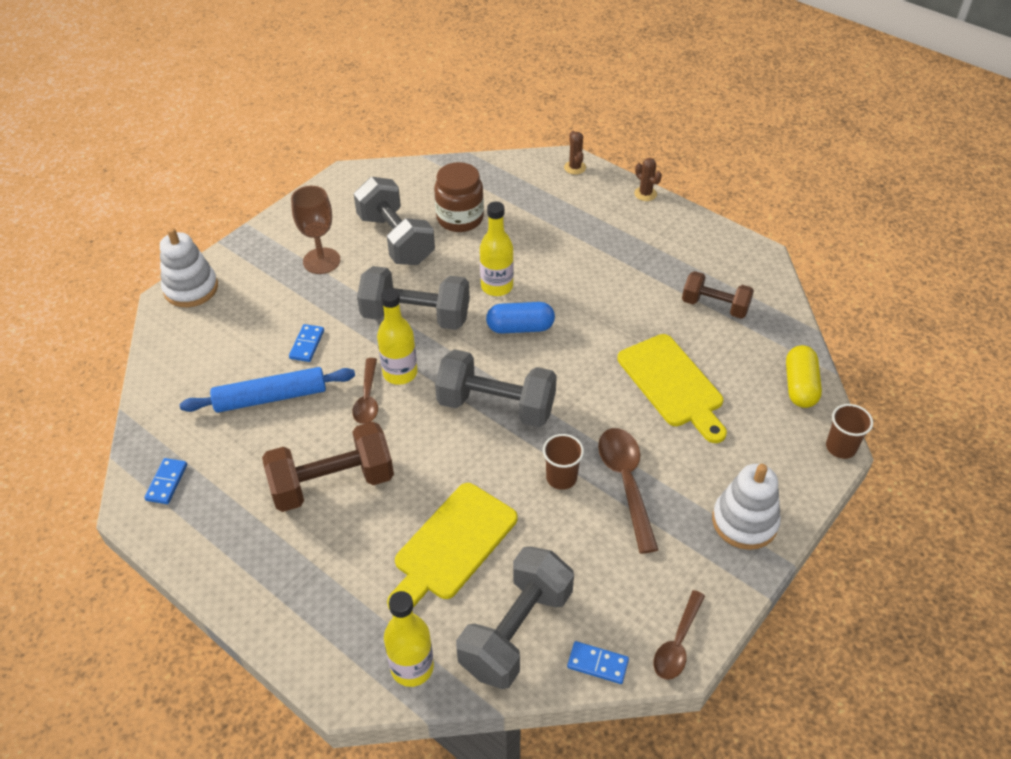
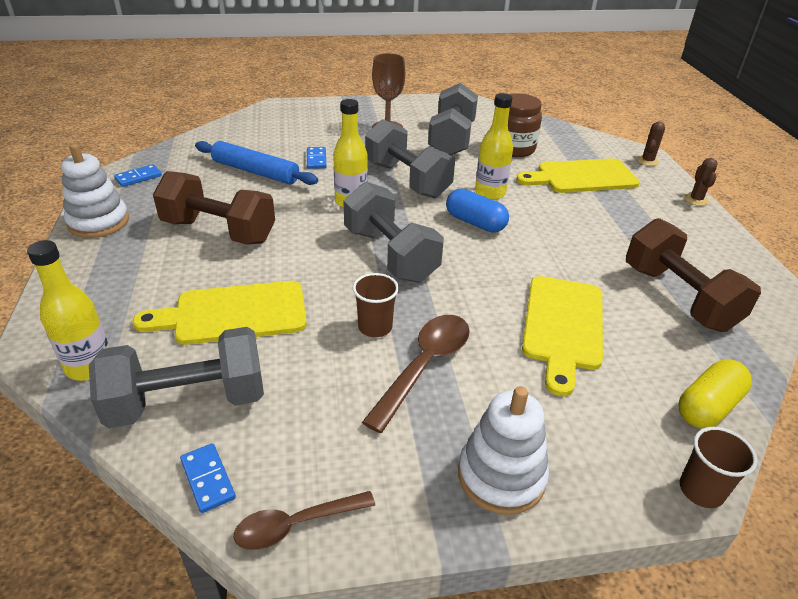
camera: 40 degrees right, 10 degrees down
white stacking toy [160,228,218,307] -> white stacking toy moved to [61,144,129,238]
blue domino [289,324,324,362] -> blue domino turned 60 degrees counterclockwise [307,147,326,169]
brown spoon [352,358,378,424] -> none
brown dumbbell [682,271,754,319] -> brown dumbbell [626,218,761,332], size x1.59
none -> yellow cutting board [516,158,640,193]

